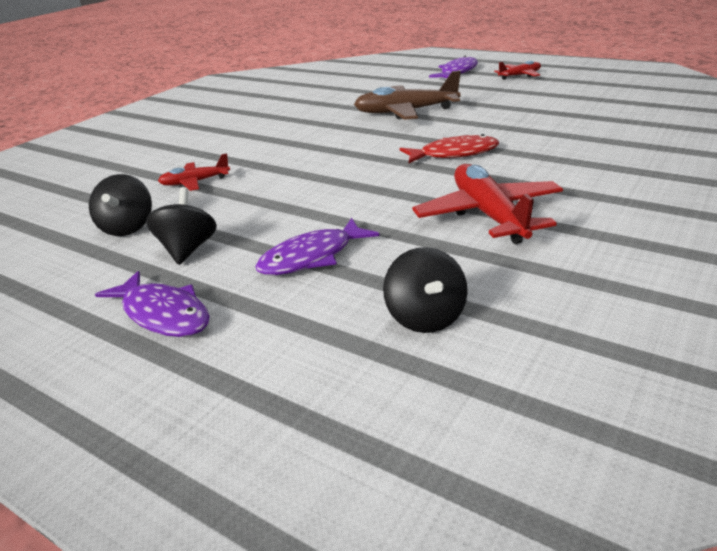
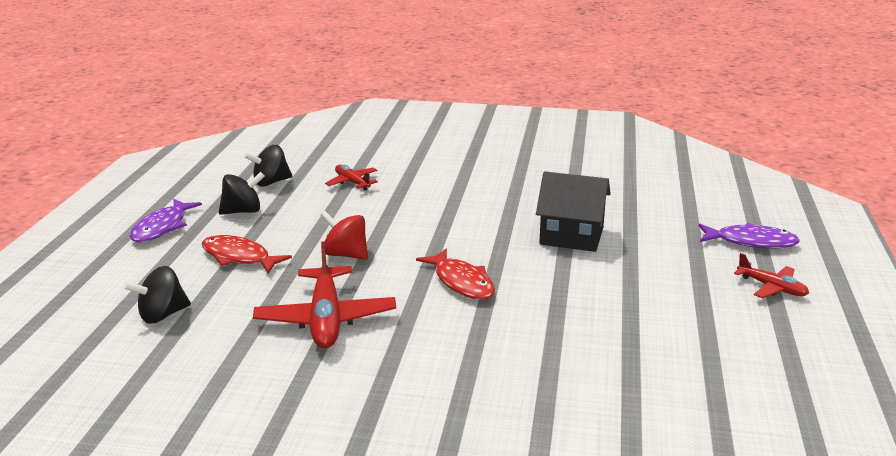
camera: 65 degrees right, 5 degrees down
purple fish [255,218,380,275] -> red fish [202,235,292,274]
brown plane [354,70,461,120] -> black house [536,171,611,252]
red plane [412,164,563,244] -> red plane turned 120 degrees clockwise [253,241,396,348]
none -> red spinning top [320,211,368,260]

